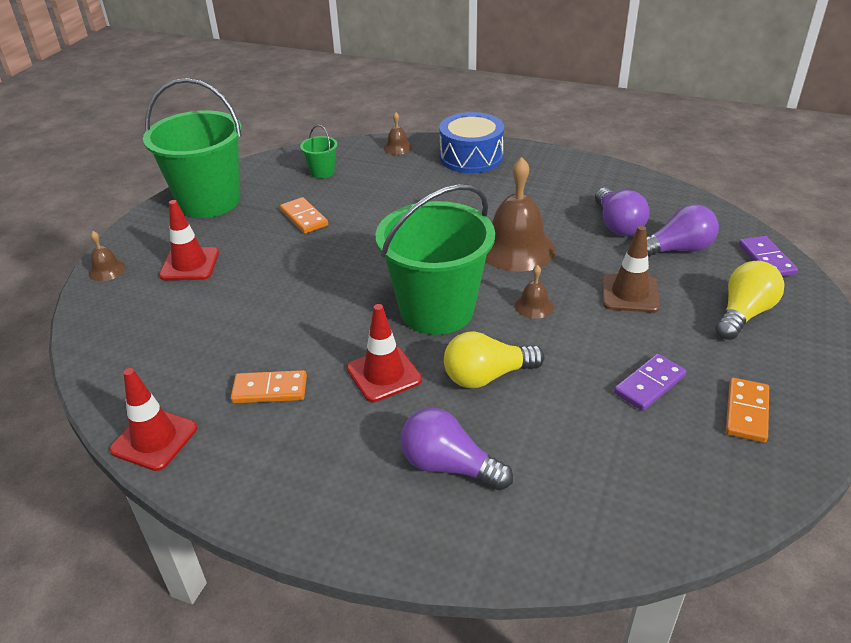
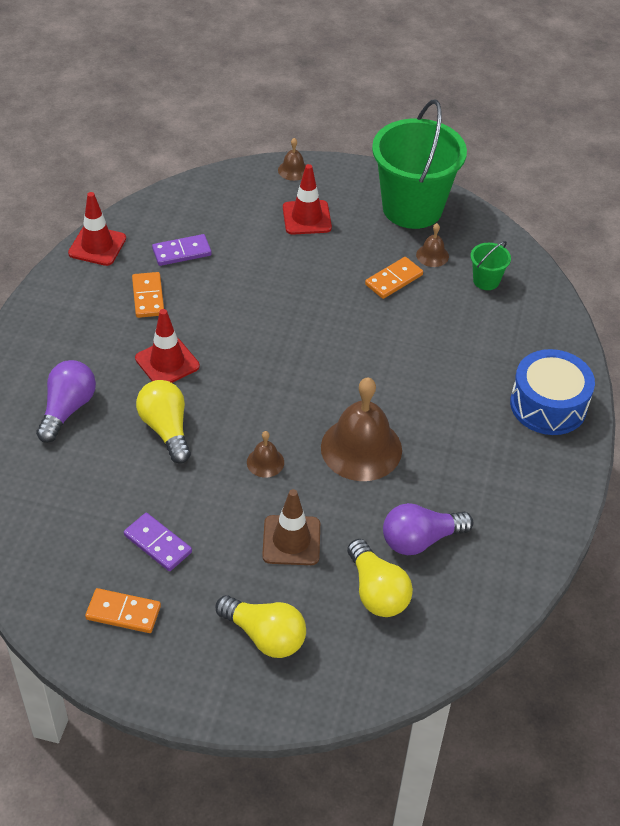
camera: 80 degrees right, 10 degrees up
green bucket [376,184,495,335] -> none
brown bell [384,112,412,155] -> brown bell moved to [416,223,449,267]
purple light bulb [647,204,719,257] -> yellow light bulb [347,539,413,617]
purple domino [739,236,798,277] -> purple domino moved to [152,234,212,266]

